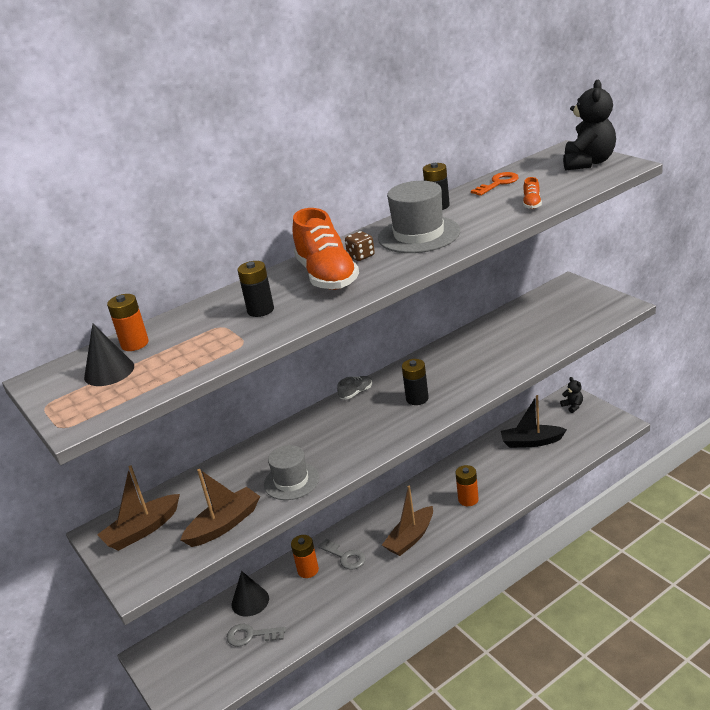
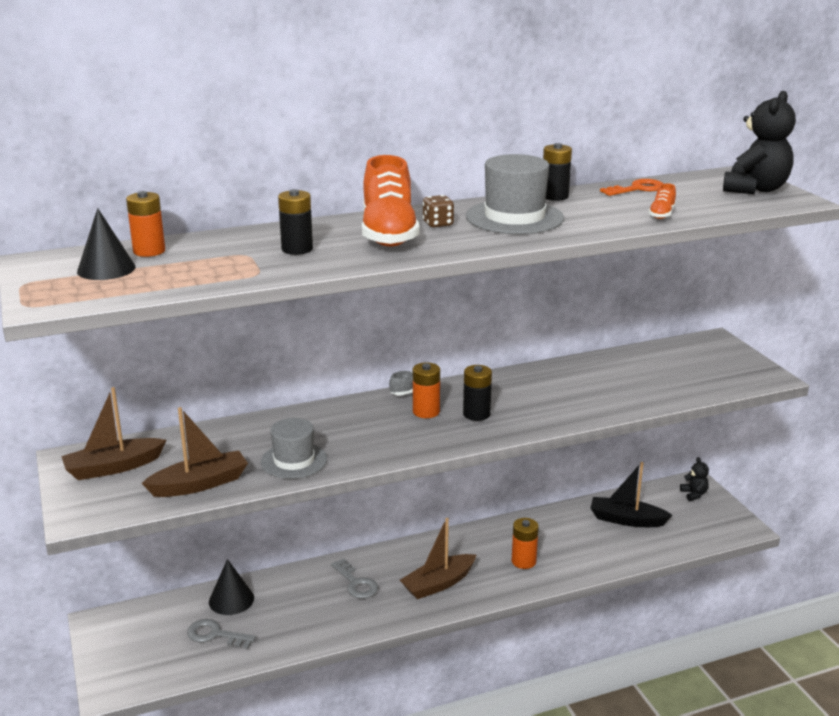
camera: 10 degrees right, 5 degrees down
orange battery [291,535,319,578] -> orange battery moved to [413,362,440,418]

